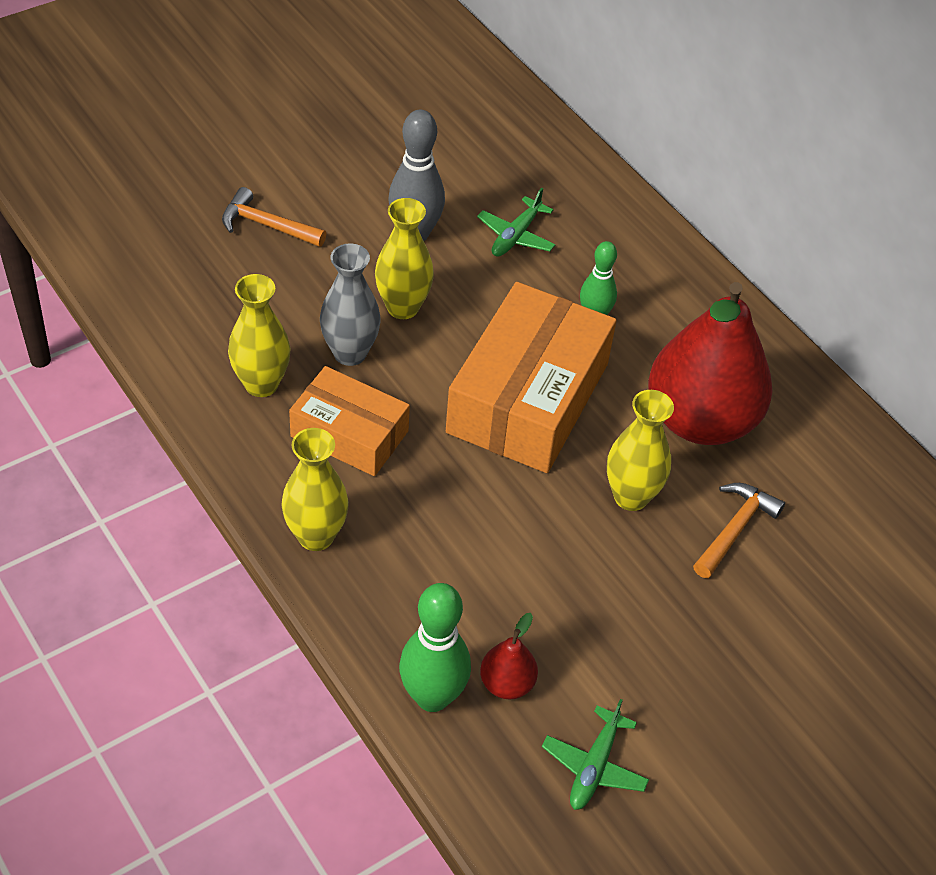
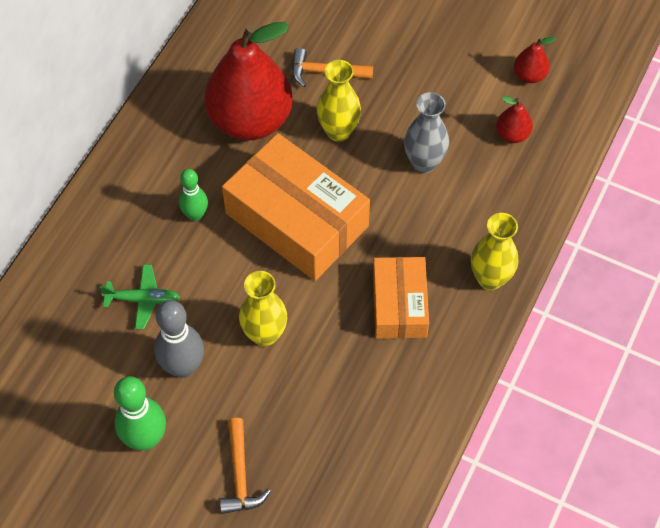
camera: 115 degrees left, 10 degrees up
yellow vase [228,274,291,397] -> none
grey vase [320,244,381,366] -> grey vase moved to [404,92,449,173]
green bowling pin [399,583,471,712] -> green bowling pin moved to [114,376,166,450]
orange box [446,282,617,473] -> orange box turned 45 degrees clockwise [222,133,370,281]
green plane [542,699,649,810] -> red pear [514,37,556,83]

